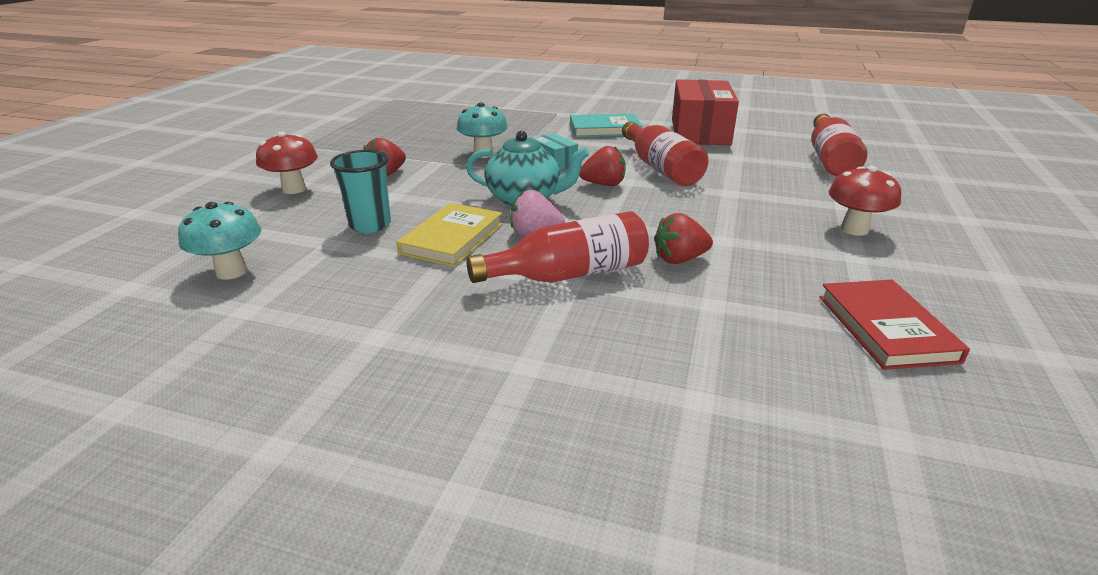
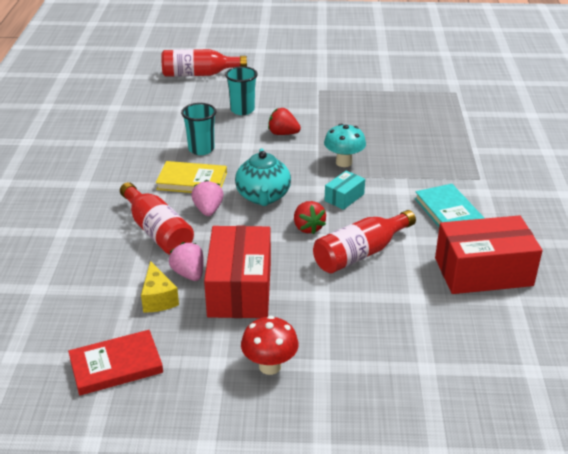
camera: 75 degrees right, 5 degrees up
turquoise mushroom [178,202,261,280] -> none
red mushroom [256,132,318,194] -> turquoise cup [225,66,258,115]
red strawberry [654,213,713,264] -> pink strawberry [169,242,204,281]
red bottle [811,114,867,176] -> red bottle moved to [161,49,247,77]
none -> yellow cheese [141,261,179,312]
none -> red box [204,226,271,318]

